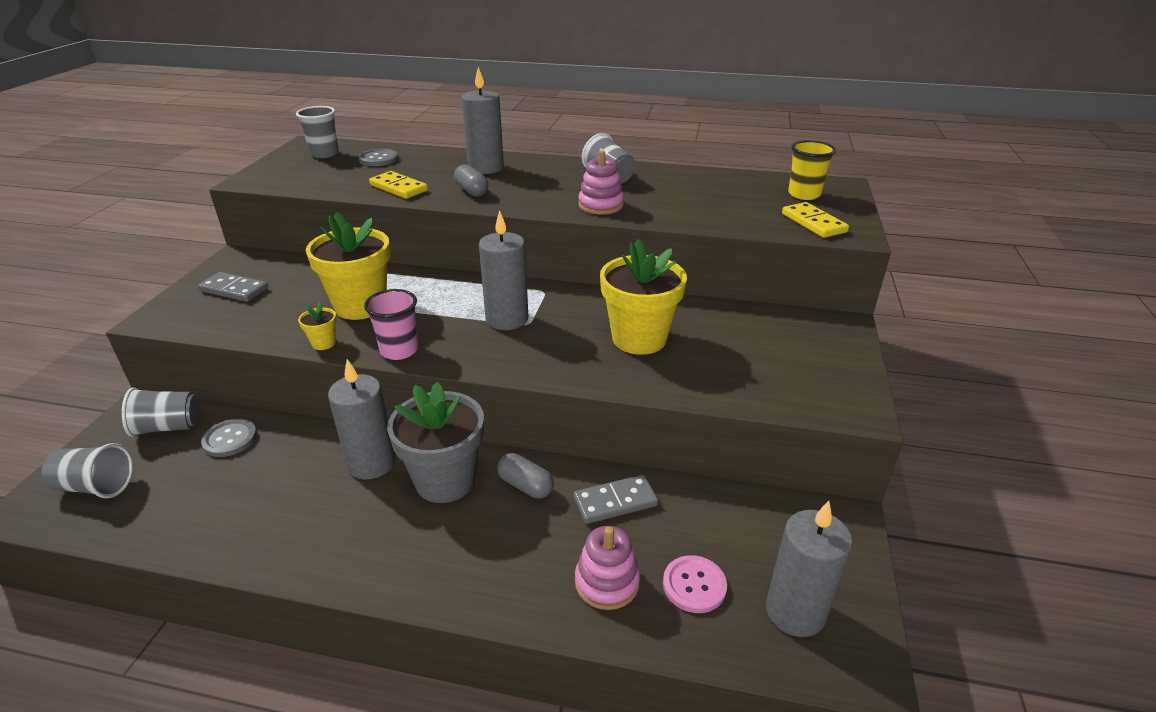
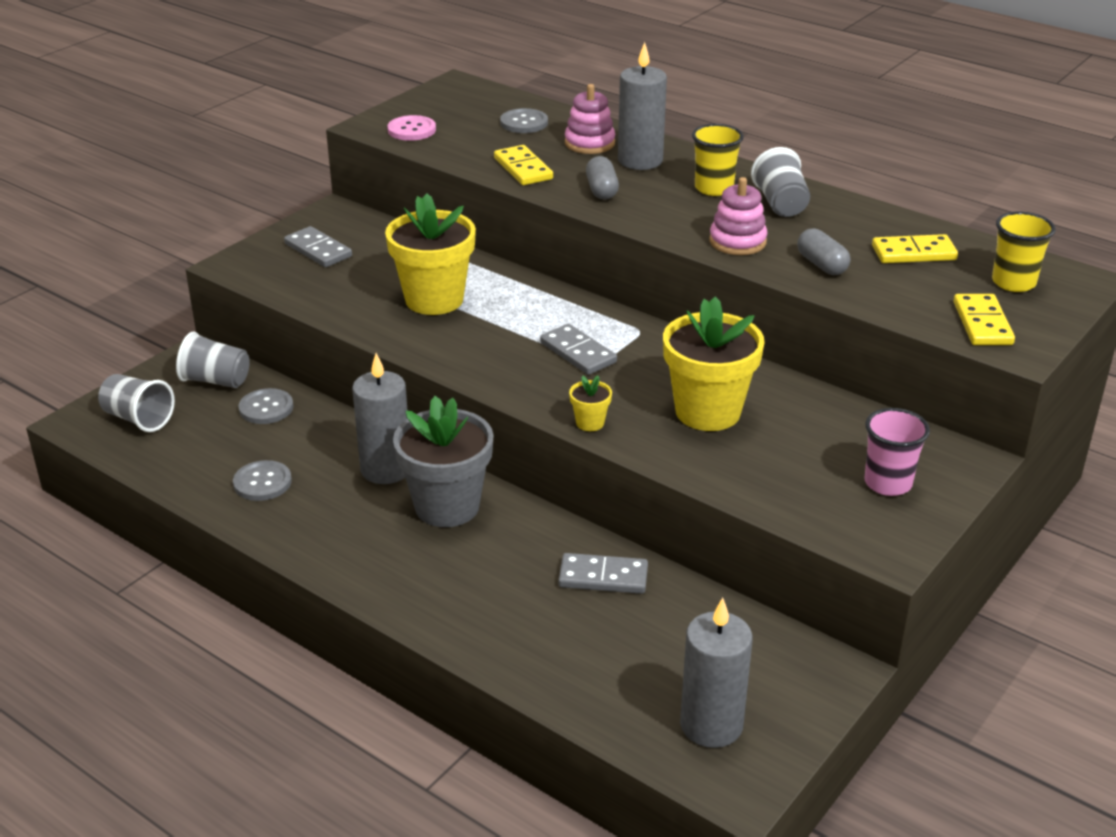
camera: 25 degrees right, 0 degrees up
grey cup [296,106,339,158] -> none
yellow flower pot [298,302,337,350] -> yellow flower pot moved to [569,375,612,431]
pink cup [364,289,418,360] -> pink cup moved to [864,408,930,496]
grey candle [479,210,529,330] -> grey domino [540,324,617,375]
grey capsule [497,453,554,499] -> grey capsule moved to [797,228,851,275]
pink stacking toy [575,526,640,610] -> pink stacking toy moved to [565,84,615,154]
pink button [663,555,727,613] -> pink button moved to [387,115,436,141]
none -> grey button [233,460,292,501]
none -> yellow cup [692,124,744,196]
none -> yellow domino [872,234,958,263]

